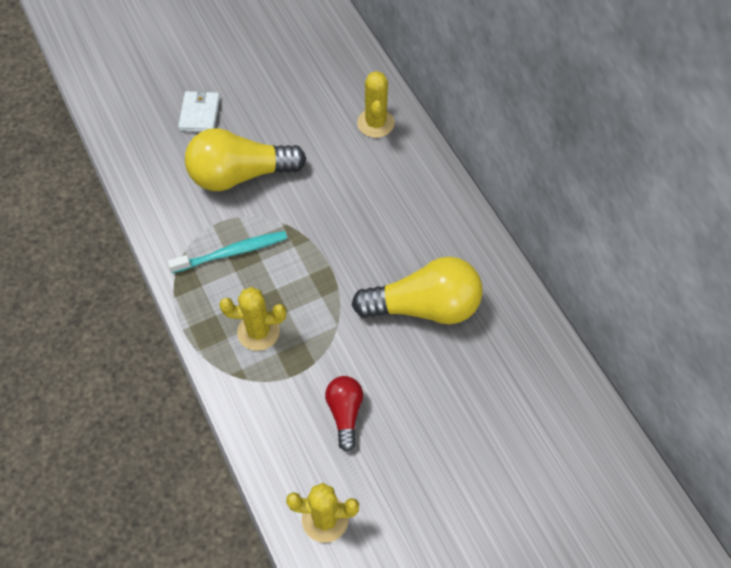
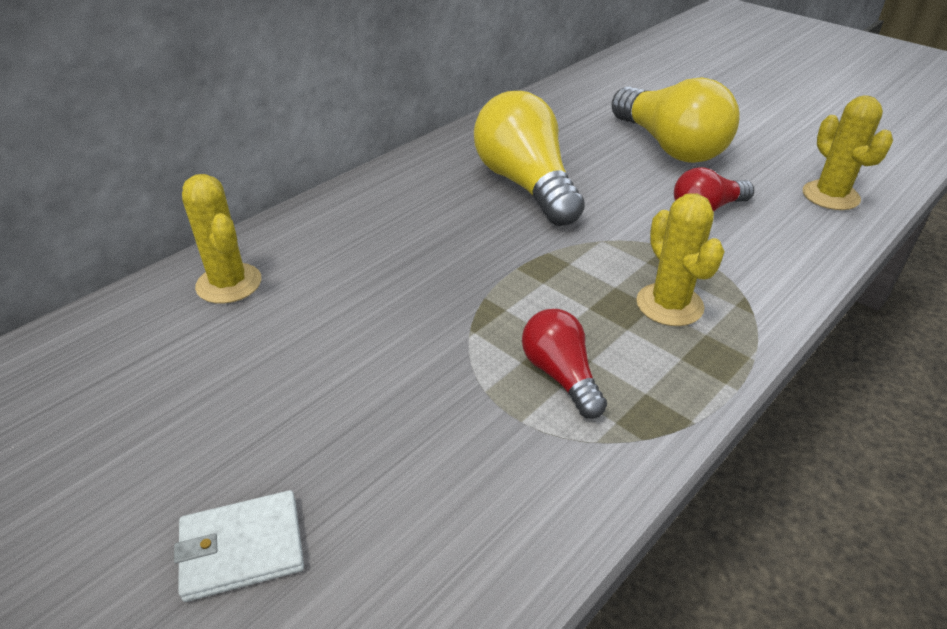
camera: 110 degrees left, 20 degrees down
turquoise toothbrush [168,231,287,273] -> red light bulb [522,309,607,419]
yellow light bulb [185,128,307,191] -> yellow light bulb moved to [611,77,740,163]
yellow cactus [357,71,395,138] -> yellow cactus turned 75 degrees clockwise [182,174,261,304]

